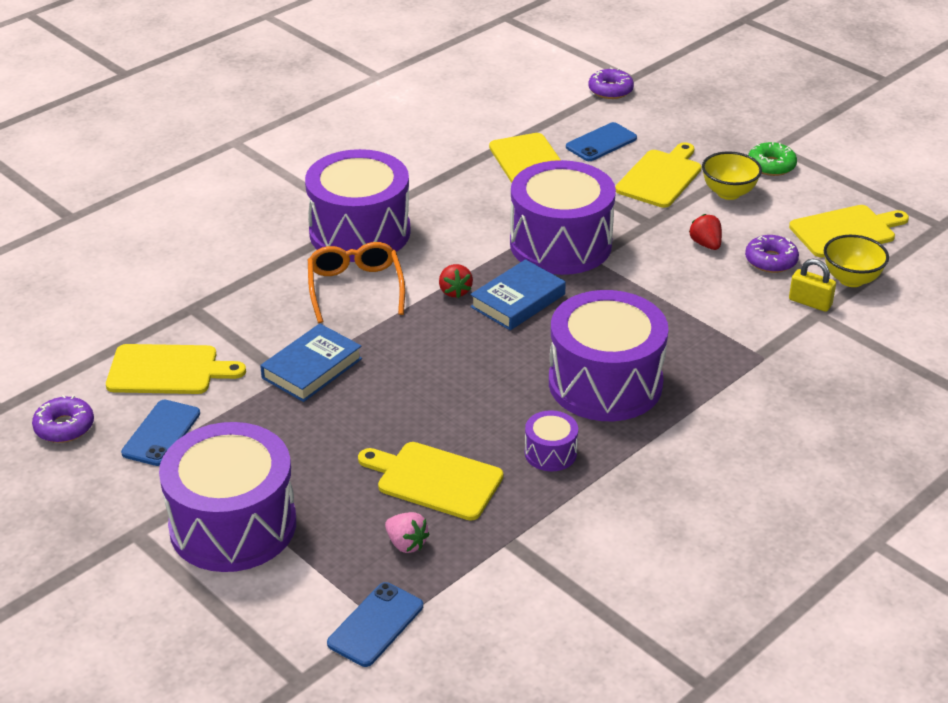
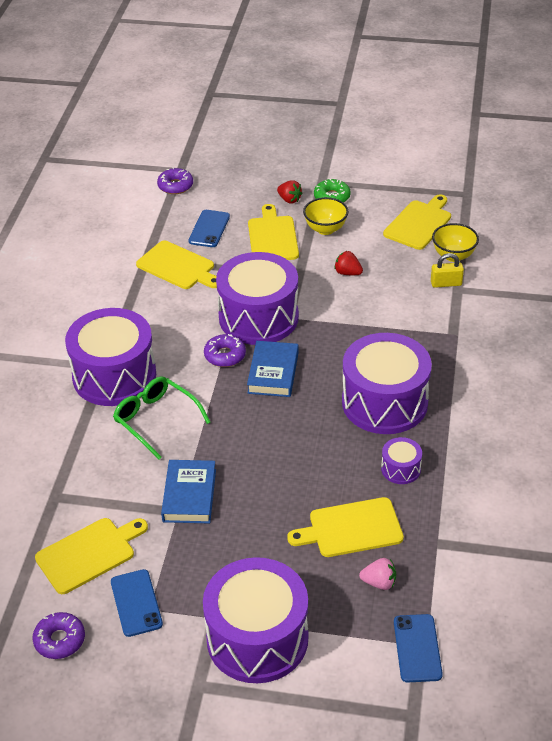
camera: 35 degrees left, 5 degrees up
orange glasses [308,242,405,323] -> green glasses [113,376,210,459]
red strawberry [439,264,473,298] -> red strawberry moved to [277,180,302,204]
purple donut [745,235,799,273] -> purple donut moved to [204,334,246,367]

